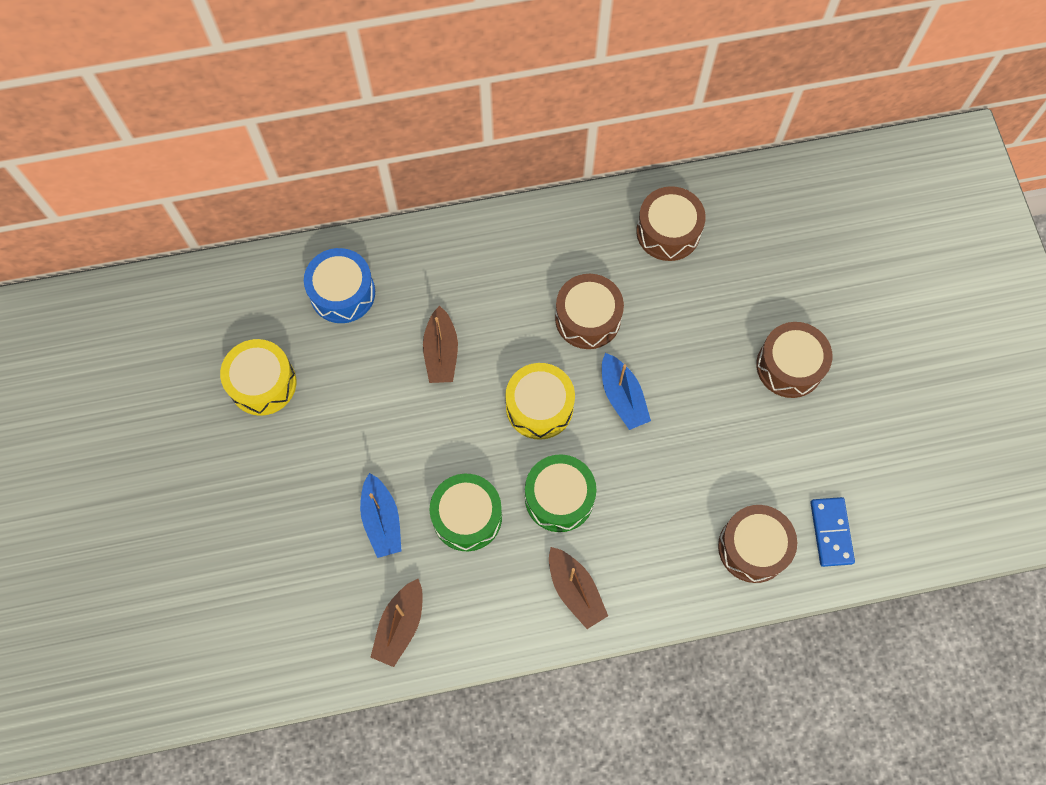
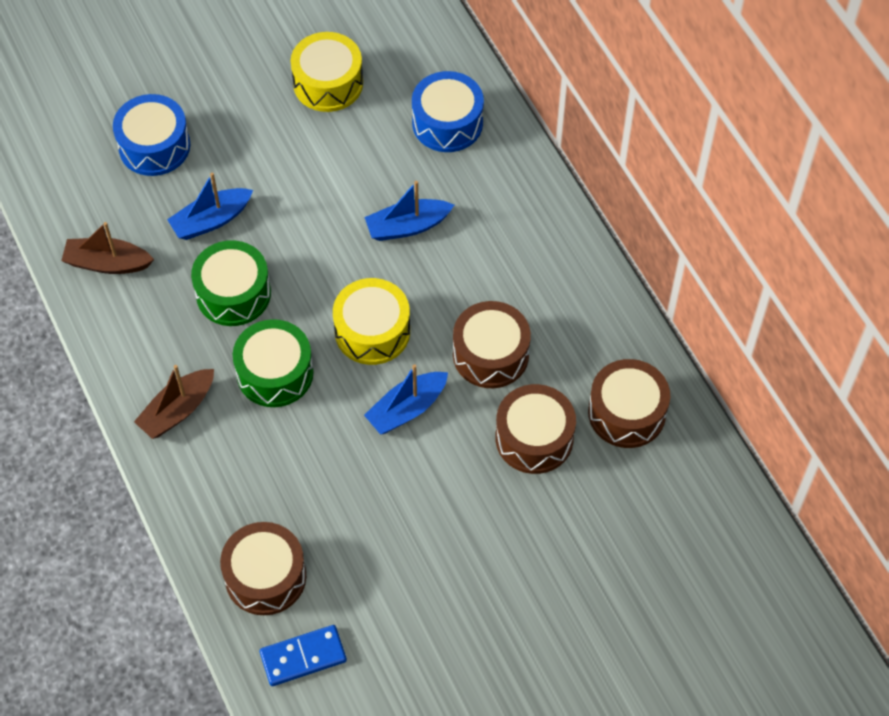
camera: 75 degrees right, 10 degrees down
brown boat [423,306,458,383] -> blue boat [364,181,454,241]
brown drum [756,322,833,398] -> brown drum moved to [495,384,576,474]
none -> blue drum [113,94,190,176]

